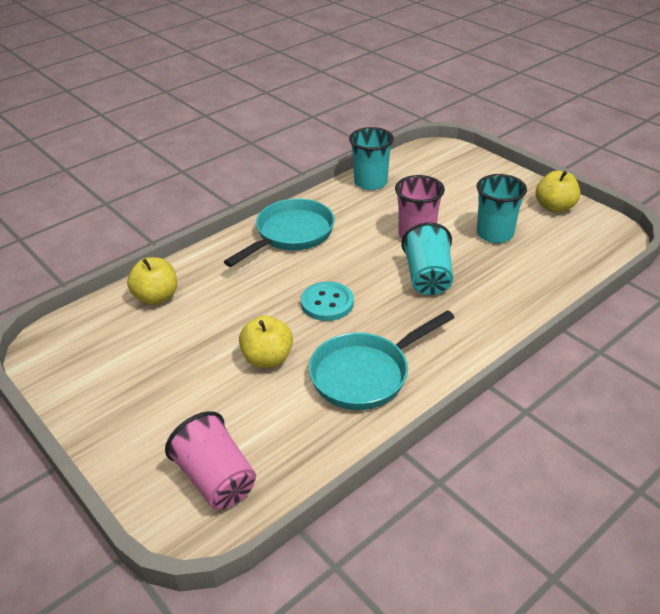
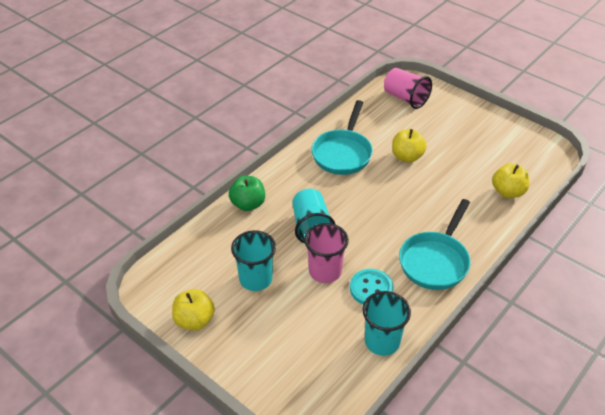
camera: 170 degrees right, 5 degrees up
turquoise button [301,281,354,321] -> turquoise button moved to [350,269,394,304]
turquoise pan [309,310,455,410] -> turquoise pan turned 150 degrees clockwise [311,100,373,175]
none -> green apple [229,176,265,211]

